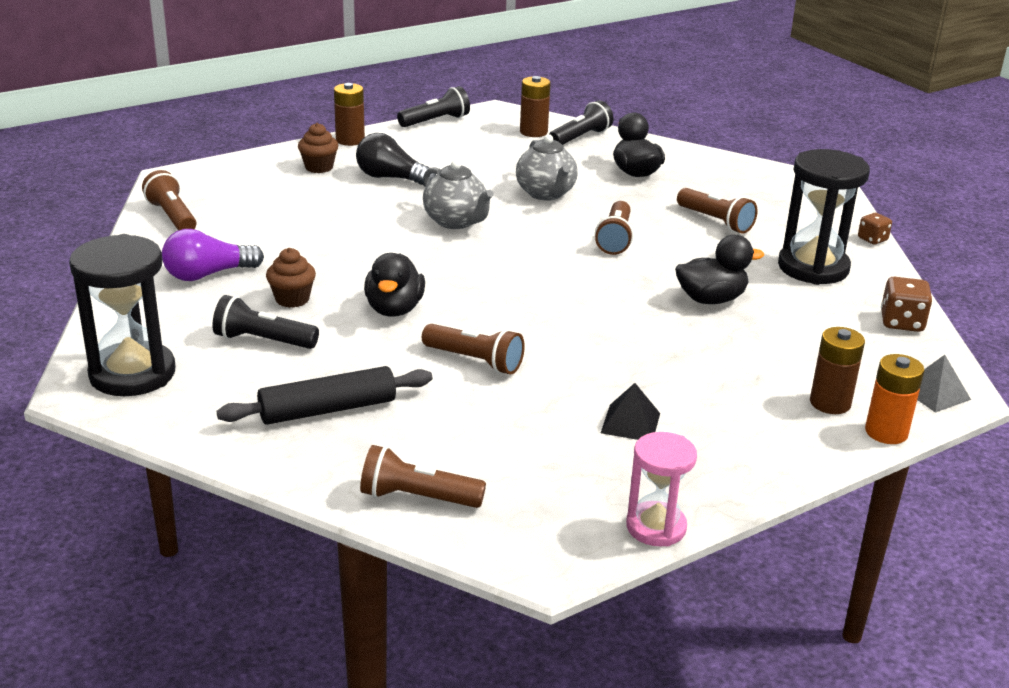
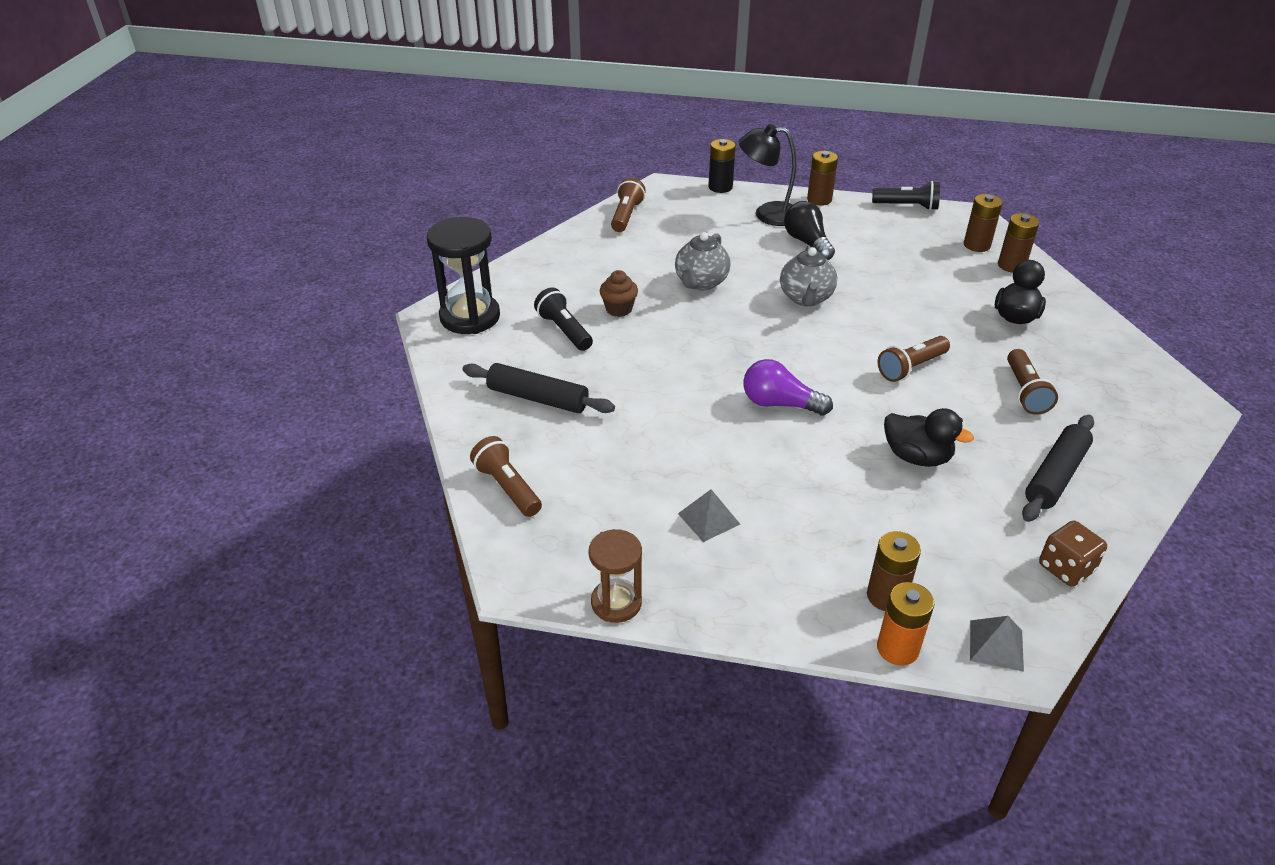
camera: 45 degrees right, 10 degrees up
purple light bulb [162,229,264,281] -> purple light bulb moved to [743,359,833,415]
brown cupcake [298,123,338,173] -> black lamp [739,124,796,226]
black duck [364,253,425,317] -> none
brown flashlight [422,324,525,374] -> none
grey teapot [516,134,578,201] -> grey teapot moved to [675,232,731,291]
black flashlight [549,100,614,145] -> brown battery [998,213,1039,273]
black pyramid [601,383,660,440] -> grey pyramid [678,489,740,542]
pink hourglass [626,432,697,547] -> brown hourglass [589,529,642,623]
black hourglass [778,149,870,285] -> black rolling pin [1022,415,1094,522]
brown dice [858,213,892,245] -> none
none -> black battery [708,139,736,193]

